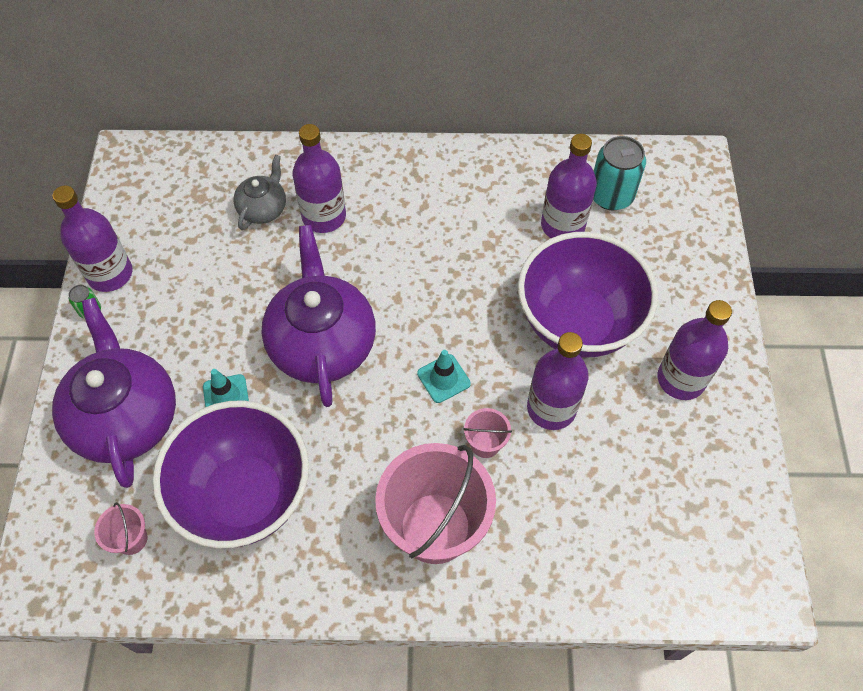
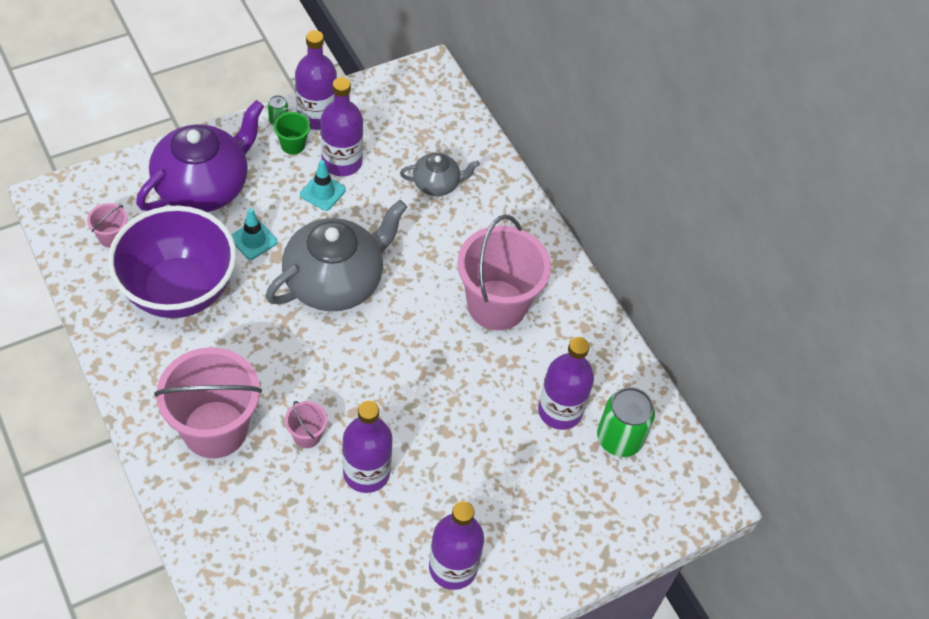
camera: 55 degrees right, 5 degrees down
purple teapot [262,225,376,407] -> grey teapot [266,200,407,311]
purple bottle [293,124,346,233] -> purple bottle moved to [320,77,363,176]
turquoise traffic cone [417,350,471,403] -> turquoise traffic cone moved to [300,160,346,211]
purple bowl [518,232,658,357] -> none
turquoise can [593,136,646,210] -> green can [597,387,655,457]
none -> green bucket [273,107,311,155]
none -> pink bucket [457,215,551,330]

